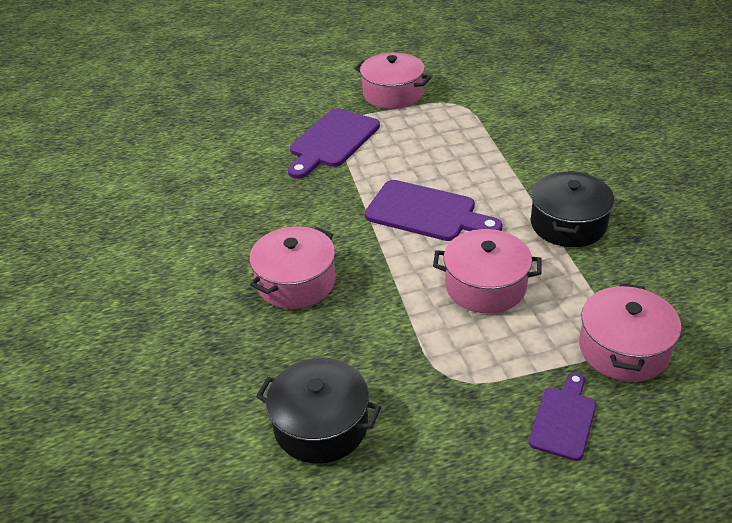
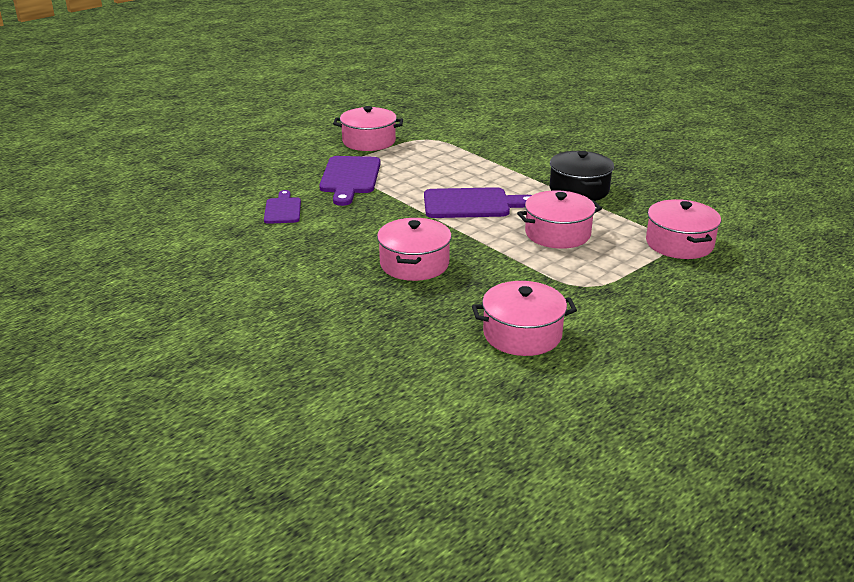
camera: 30 degrees left, 10 degrees down
black pot [256,358,381,464] -> pink pot [472,281,577,356]
purple cutting board [529,372,596,461] -> purple cutting board moved to [264,190,301,224]

